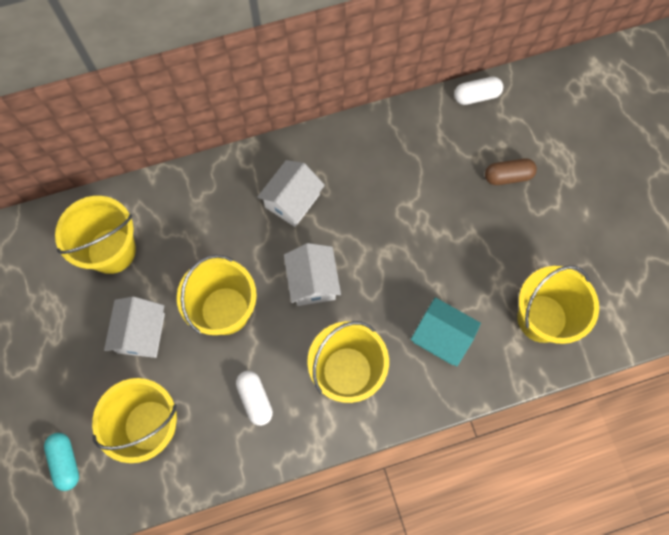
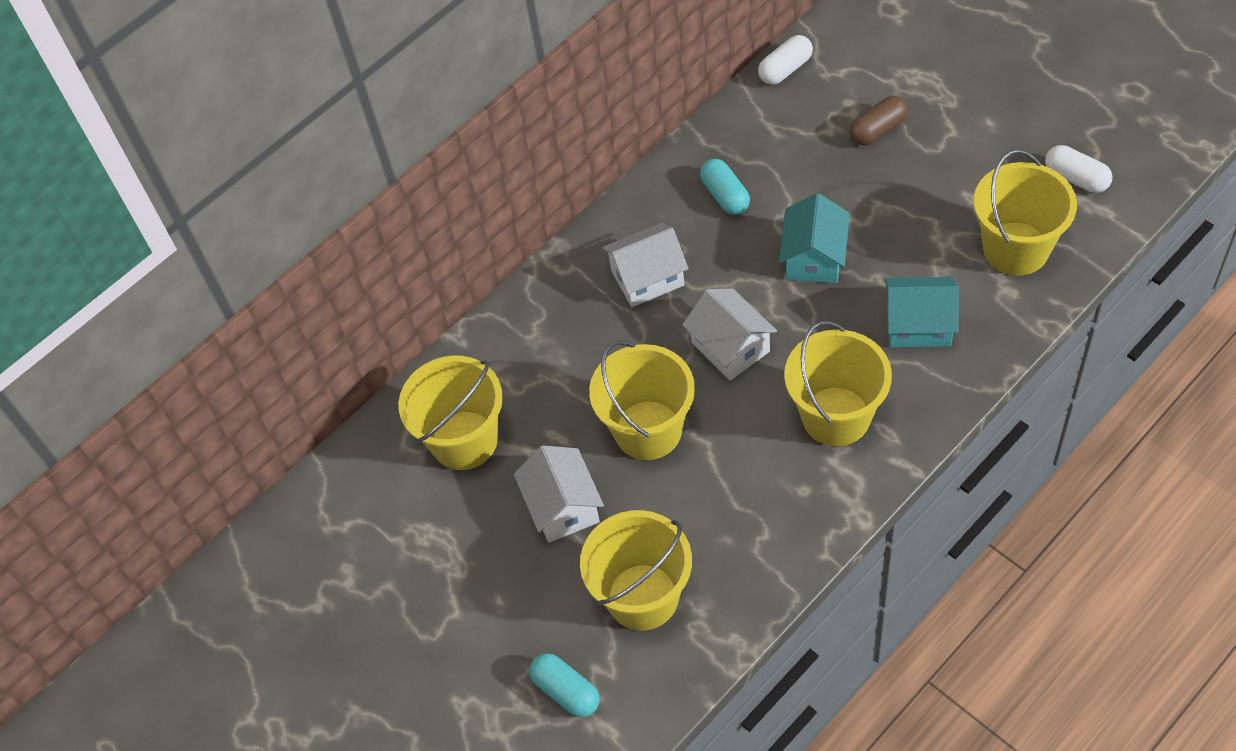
camera: 20 degrees left, 15 degrees down
white capsule [236,371,273,426] -> white capsule moved to [1045,145,1112,193]
white house [257,160,325,227] -> white house turned 60 degrees clockwise [602,223,689,307]
none -> turquoise capsule [700,159,750,215]
none -> turquoise house [779,193,850,283]

